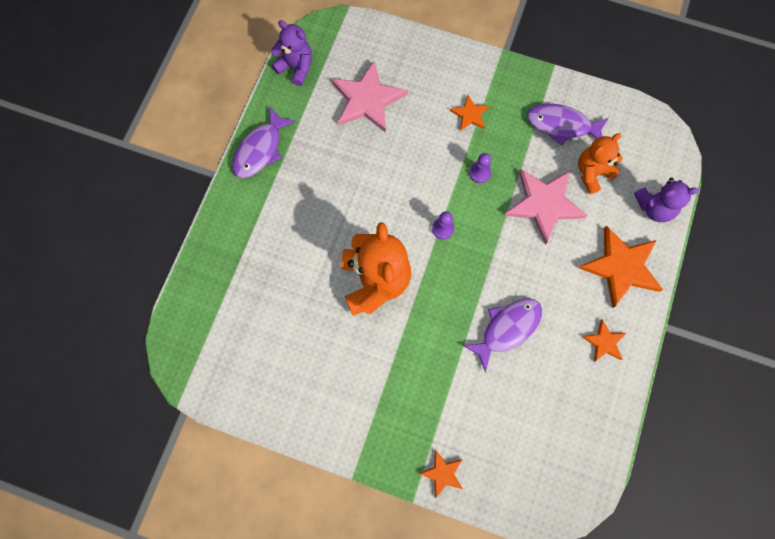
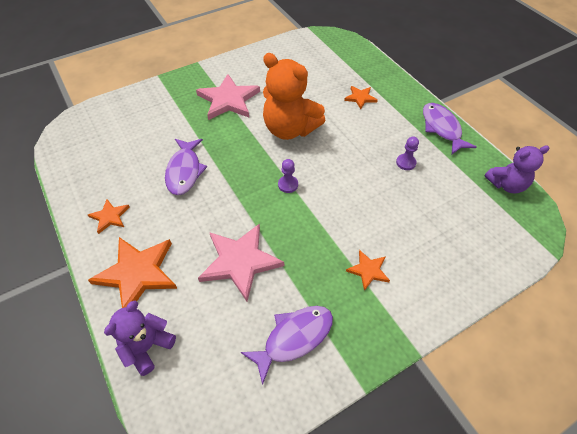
camera: 130 degrees right, 20 degrees down
pink star [332,61,408,133] -> pink star moved to [196,74,260,120]
orange star [419,450,463,498] -> orange star moved to [344,86,378,109]
purple pawn [469,153,491,183] -> purple pawn moved to [396,137,419,170]
orange teddy bear [578,133,623,194] -> none

